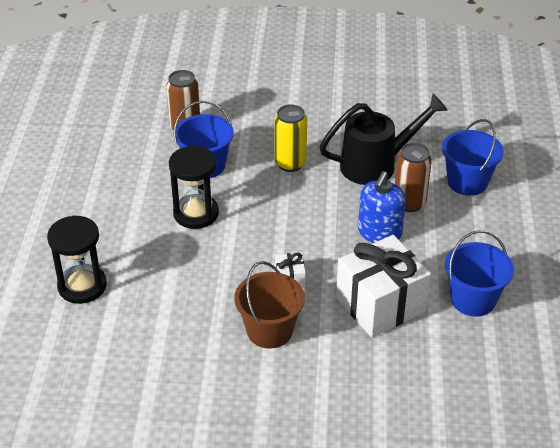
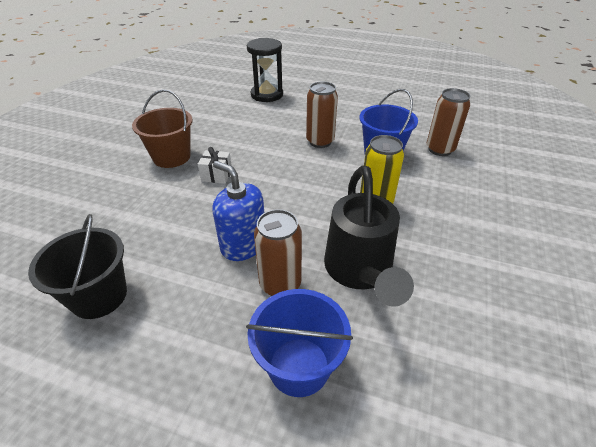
camera: 105 degrees right, 0 degrees up
black hourglass [169,146,219,229] -> brown can [306,82,338,148]
white gift [336,235,431,338] -> none
blue bucket [445,230,514,317] -> black bucket [28,214,127,319]

